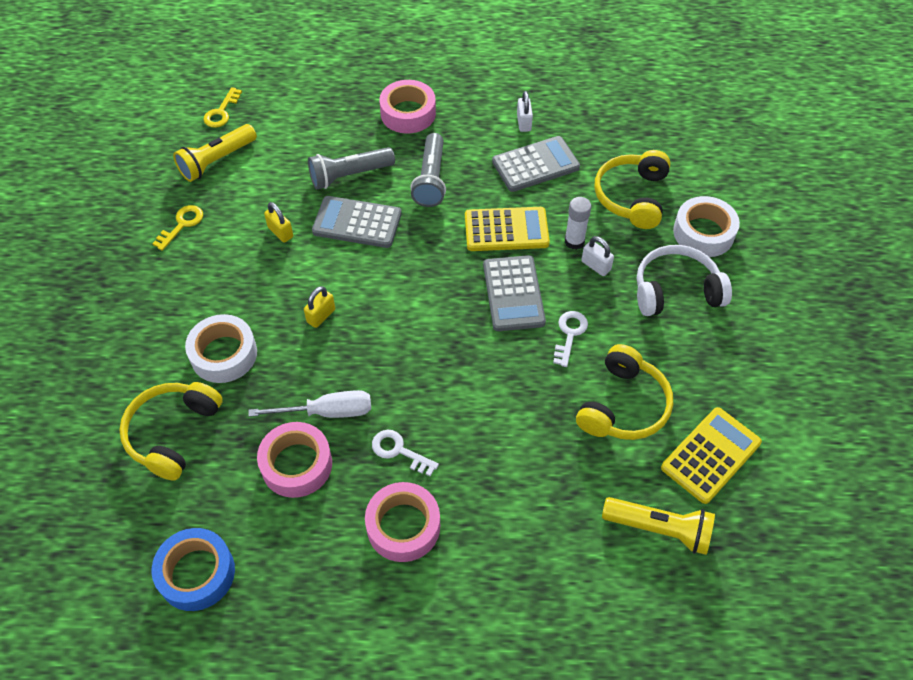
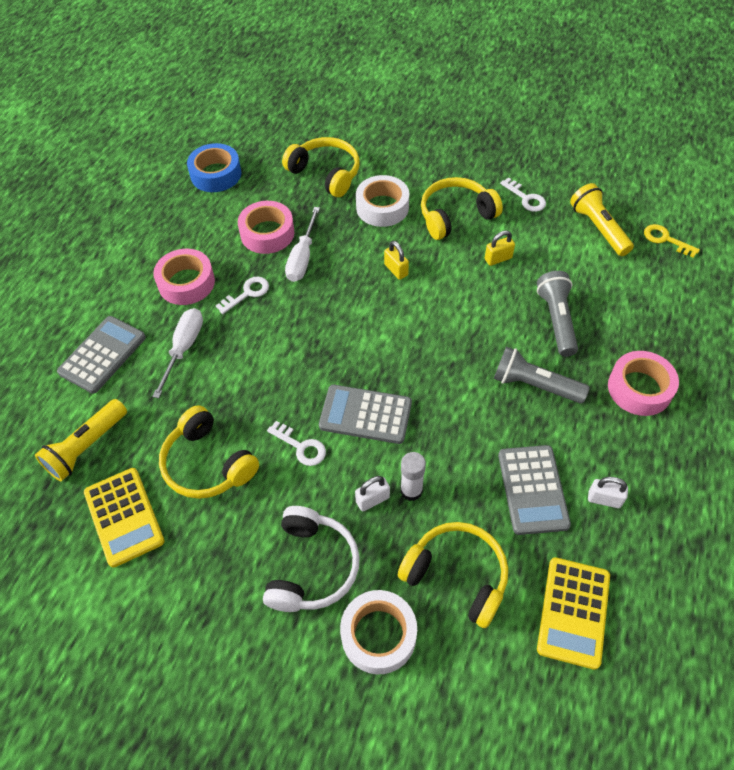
camera: 110 degrees right, 0 degrees up
yellow key [152,205,203,251] -> white key [500,177,546,212]
grey calculator [312,196,402,248] -> grey calculator moved to [57,316,146,394]
yellow calculator [465,207,550,251] -> yellow calculator moved to [537,557,610,670]
none -> white screwdriver [152,308,203,398]
none -> yellow headphones [421,177,503,240]

